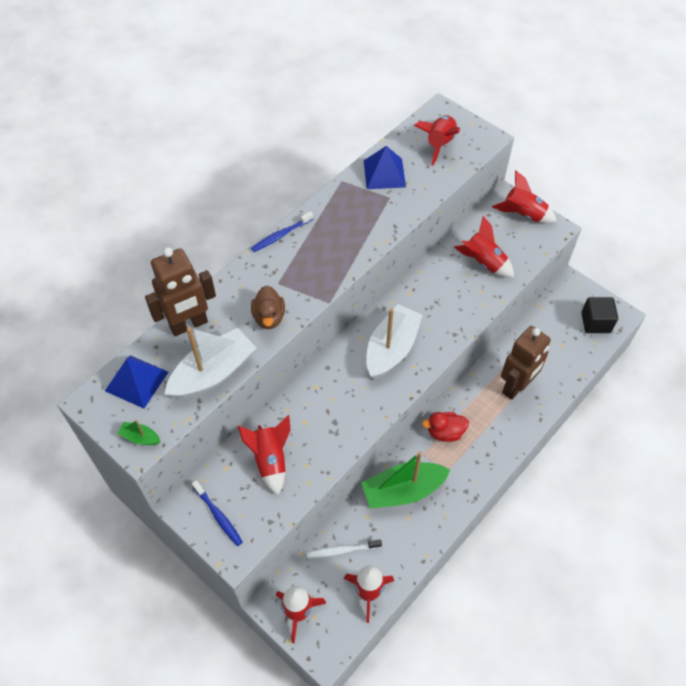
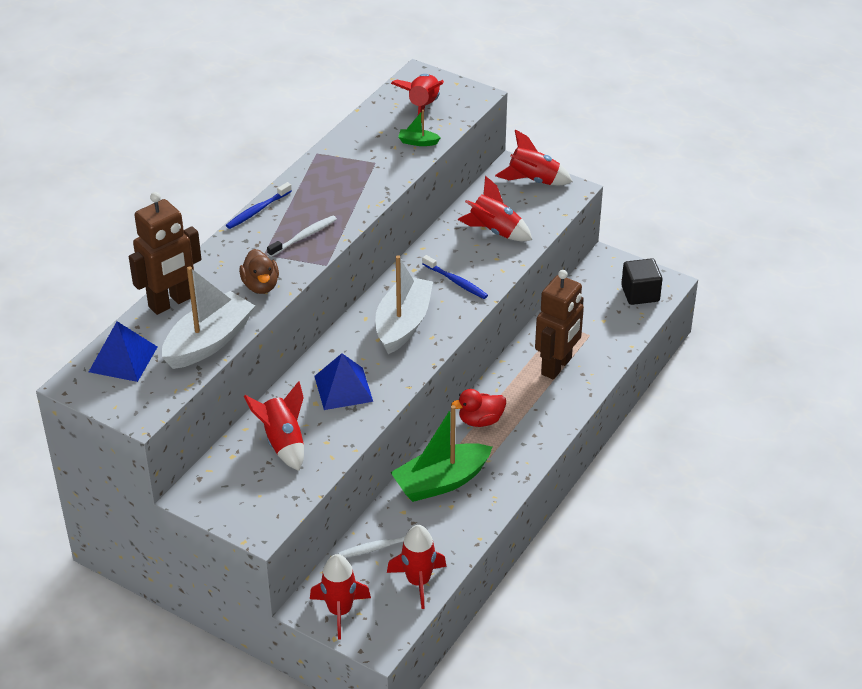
camera: 10 degrees left, 15 degrees down
green boat [117,420,160,445] -> green boat moved to [398,110,441,146]
blue toothbrush [192,480,243,546] -> blue toothbrush moved to [422,255,488,299]
blue pyramid [364,146,406,189] -> blue pyramid moved to [315,353,373,410]
none -> white toothbrush [267,216,337,257]

